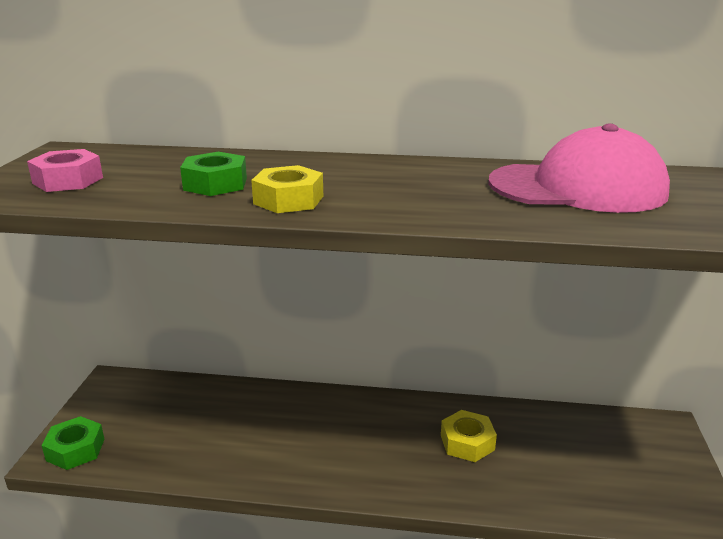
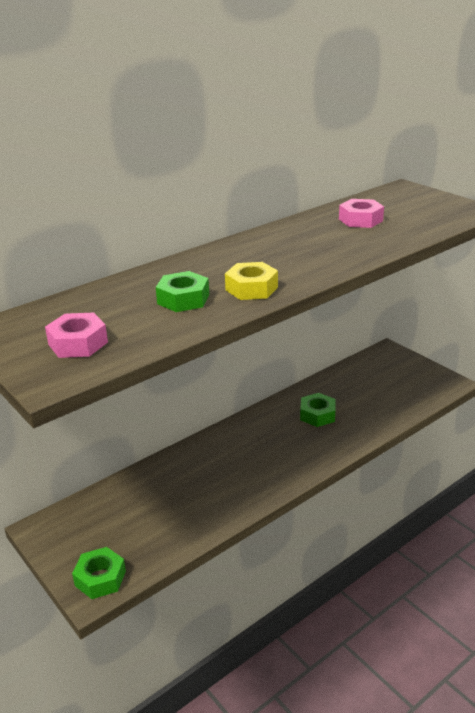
camera: 45 degrees left, 5 degrees up
yellow nut [441,410,497,462] -> green nut [300,393,336,427]
pink cap [488,124,670,213] -> pink nut [339,199,384,228]

